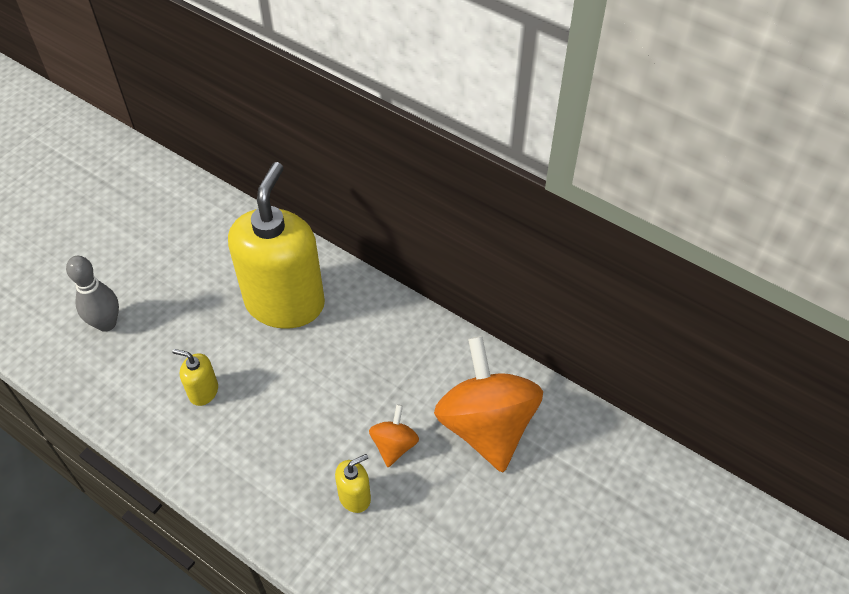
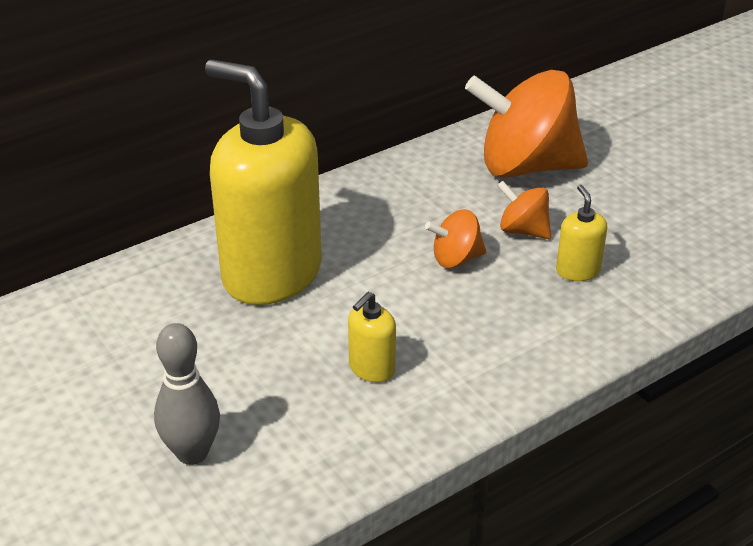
camera: 70 degrees left, 15 degrees down
none -> orange spinning top [425,209,487,268]

